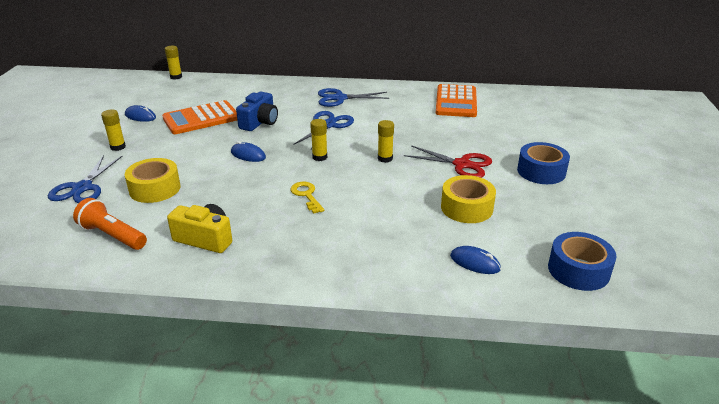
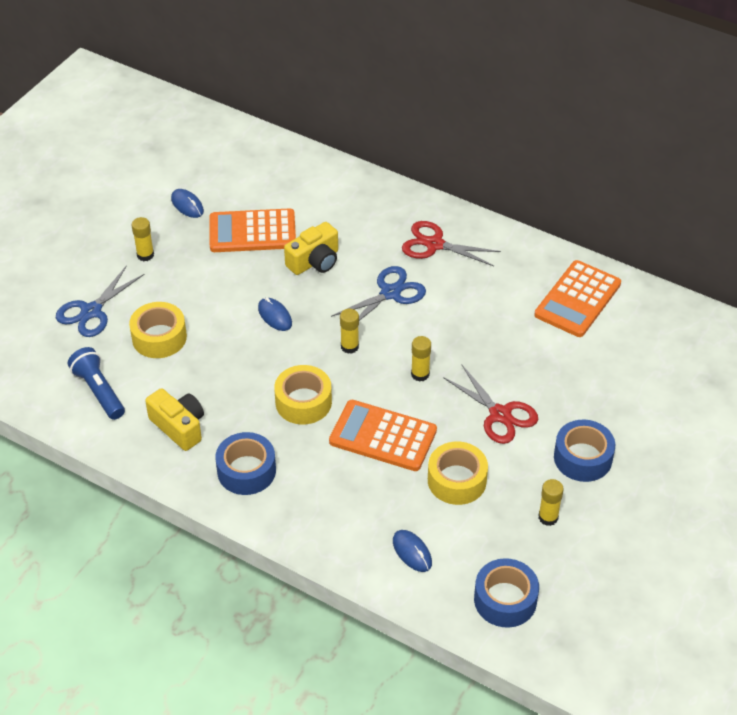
camera: 25 degrees right, 15 degrees up
orange flashlight [73,198,147,250] -> blue flashlight [68,347,125,420]
yellow glue stick [165,46,182,80] -> yellow glue stick moved to [538,479,564,526]
blue camera [236,92,278,131] -> yellow camera [284,222,338,275]
yellow key [290,182,325,214] -> yellow tape [274,365,332,425]
blue scissors [318,88,389,107] -> red scissors [402,221,501,266]
none -> blue tape [215,432,276,495]
none -> orange calculator [329,400,437,471]

